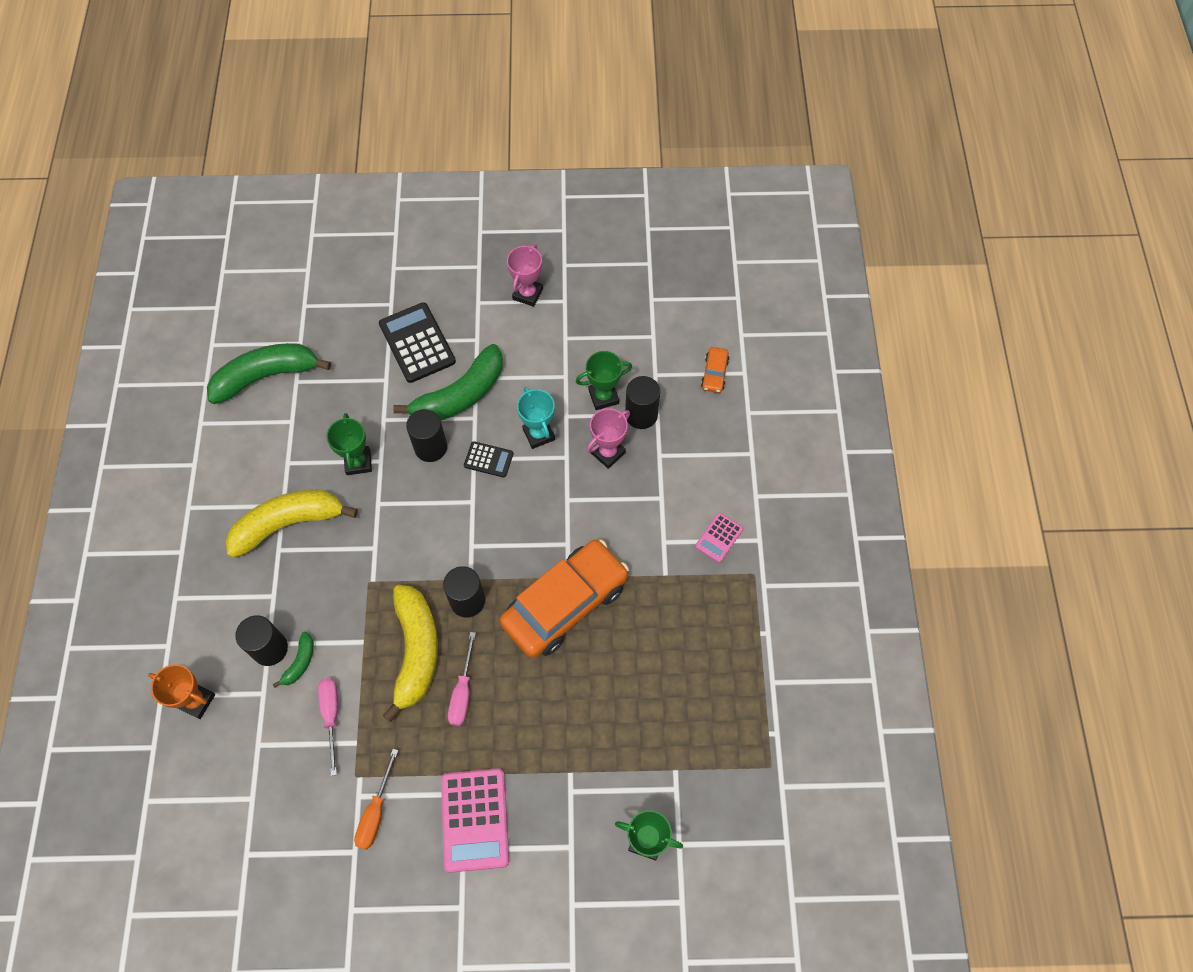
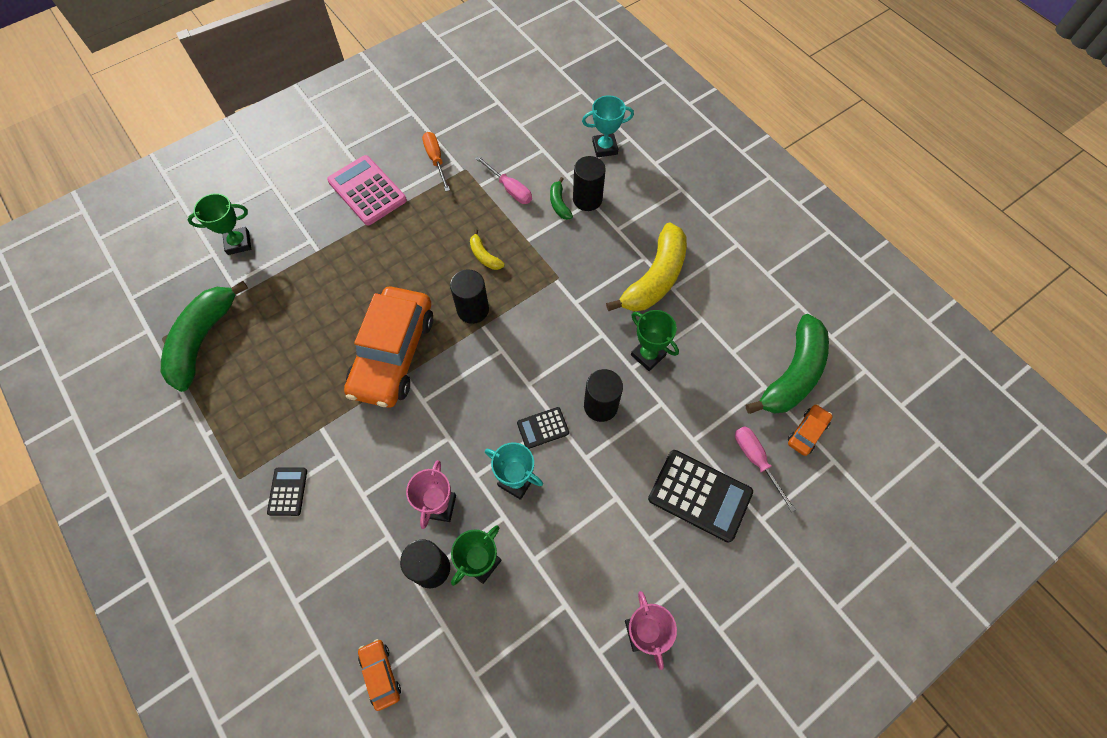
camera: 145 degrees right, 0 degrees up
orange trophy [148,664,215,719] -> turquoise trophy [582,95,634,157]
yellow banana [383,585,438,722] -> yellow banana [470,229,505,270], size x0.45
green banana [393,344,503,420] -> green banana moved to [161,281,248,392]
pink screwdriver [448,632,476,726] -> pink screwdriver moved to [735,426,796,512]
pink calculator [695,513,743,563] -> black calculator [267,468,307,516]
none -> orange car [788,404,833,456]

